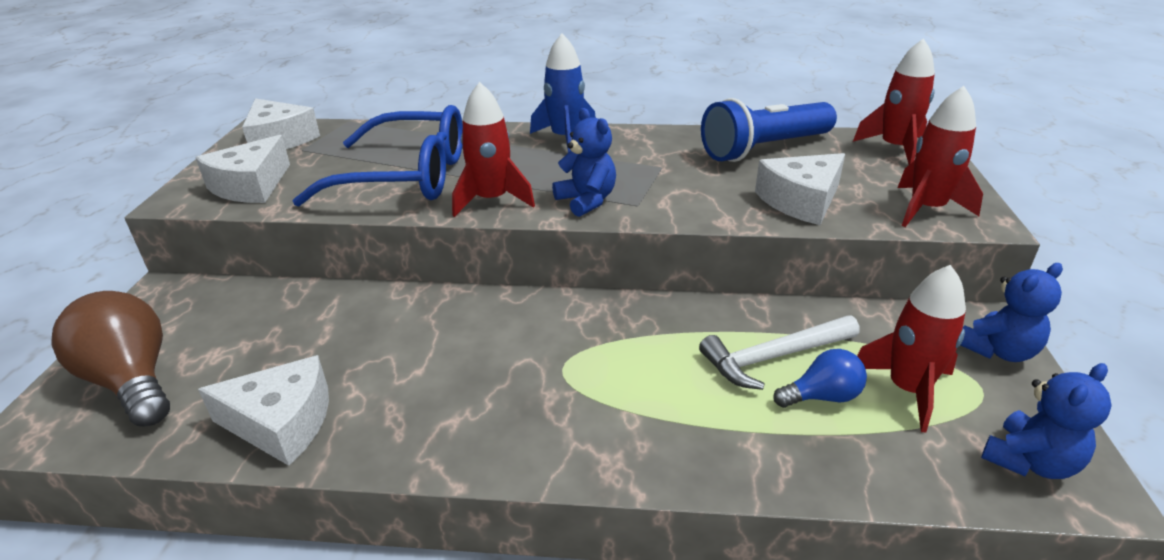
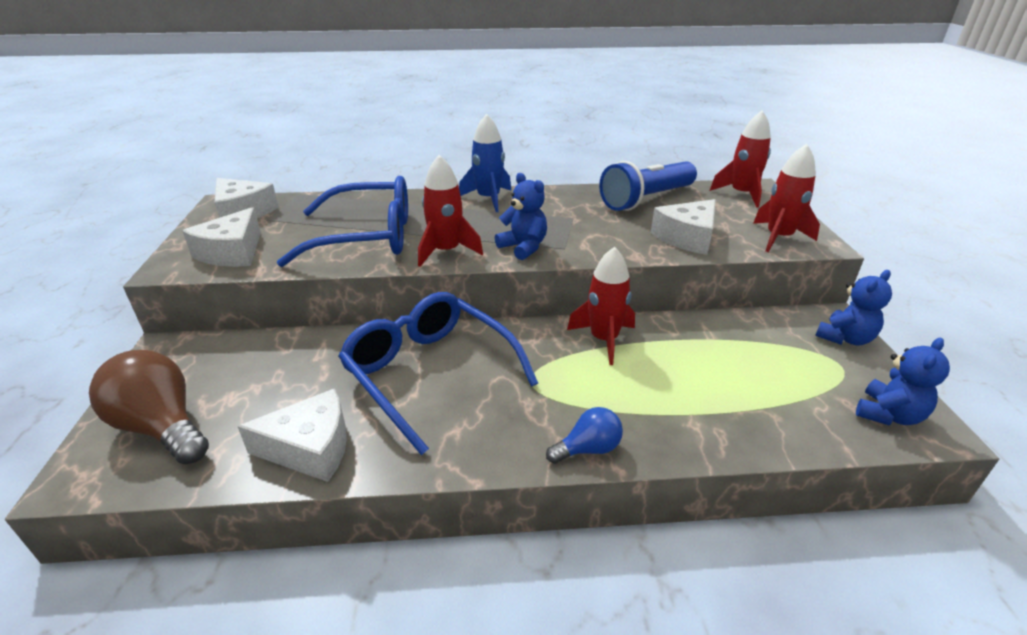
camera: 10 degrees left, 0 degrees up
white hammer [699,315,859,390] -> none
blue light bulb [773,349,867,408] -> blue light bulb moved to [546,407,623,464]
red rocket [857,265,966,432] -> red rocket moved to [567,247,635,365]
none -> blue glasses [338,292,538,455]

